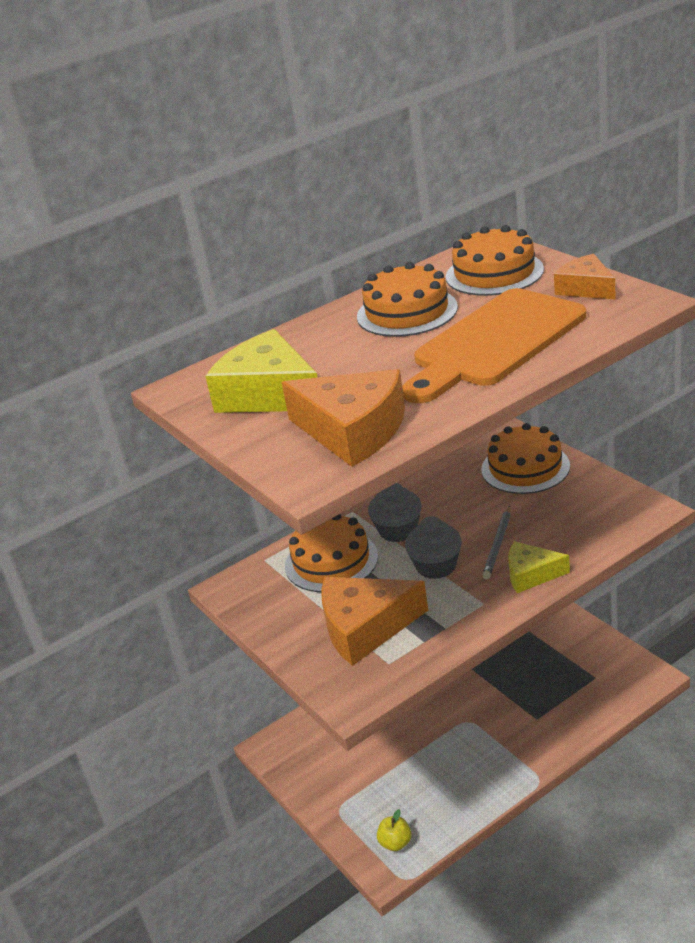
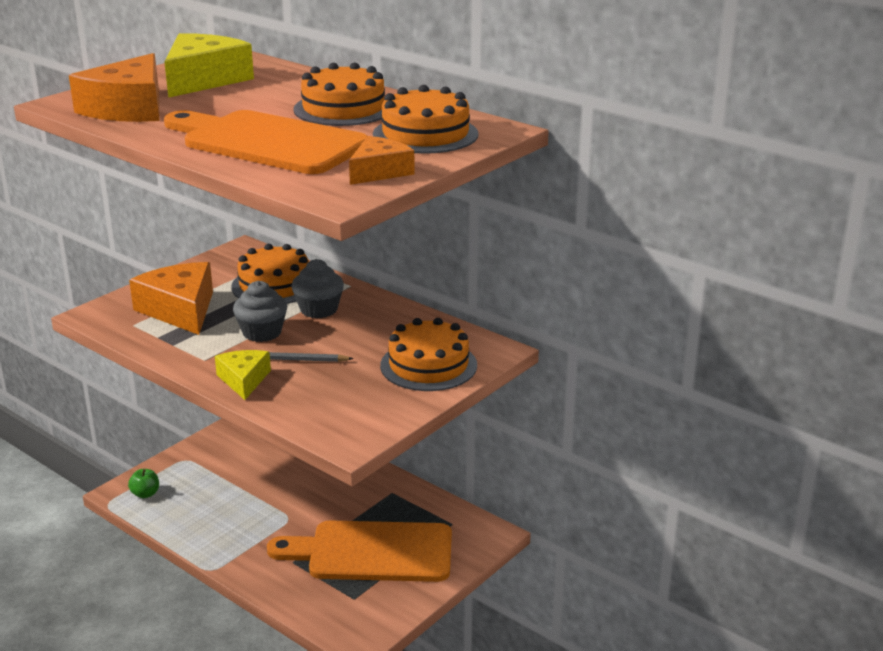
camera: 70 degrees right, 5 degrees down
yellow apple [377,809,411,851] -> green apple [128,469,159,498]
none -> orange cutting board [267,521,452,582]

